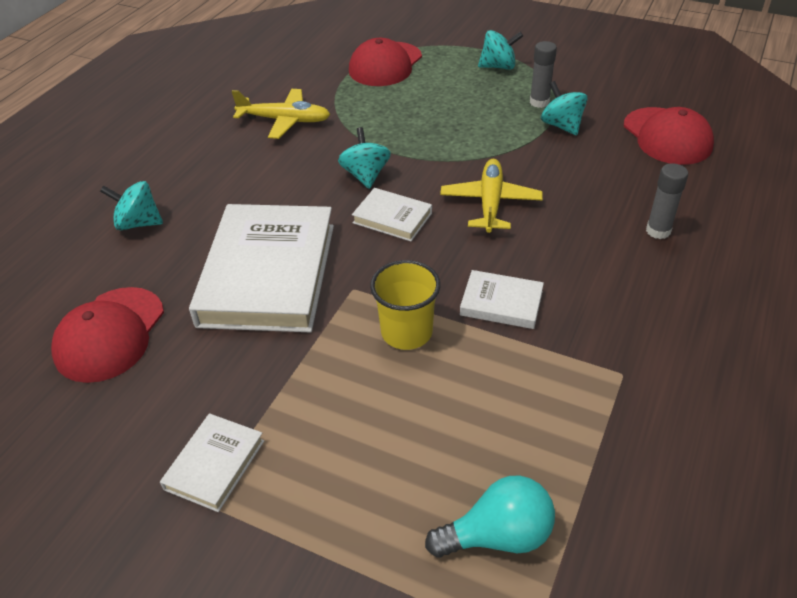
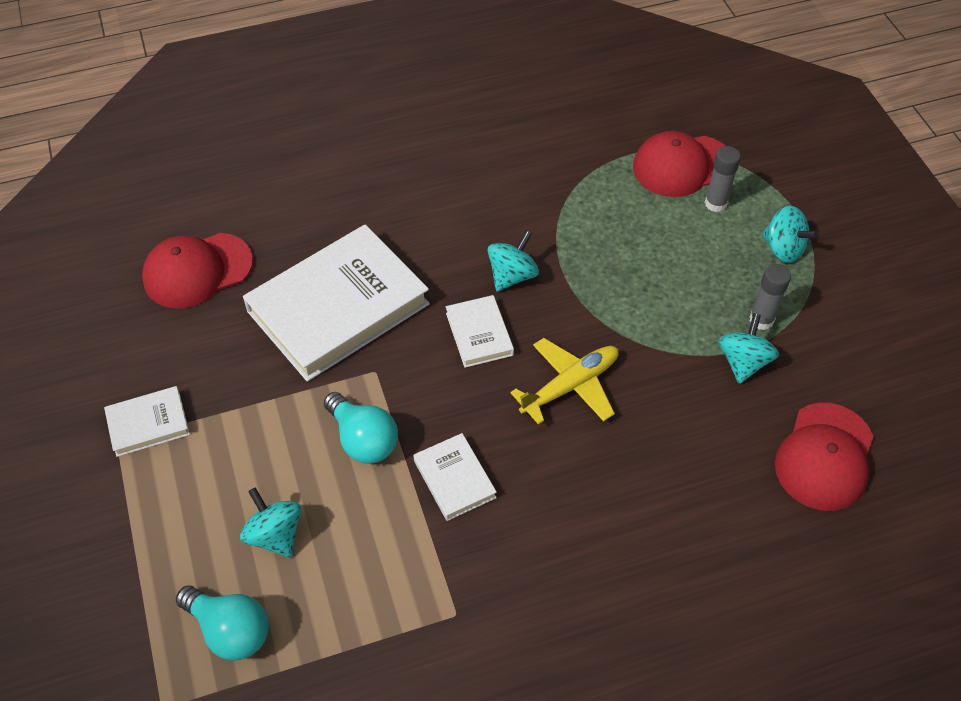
camera: 45 degrees right, 10 degrees up
turquoise spinning top [100,181,163,230] -> turquoise spinning top moved to [240,487,301,558]
yellow plane [232,89,331,139] -> none
yellow cup [370,260,440,350] -> turquoise light bulb [324,392,398,464]
grey glue stick [646,163,688,239] -> grey glue stick moved to [705,146,741,212]

